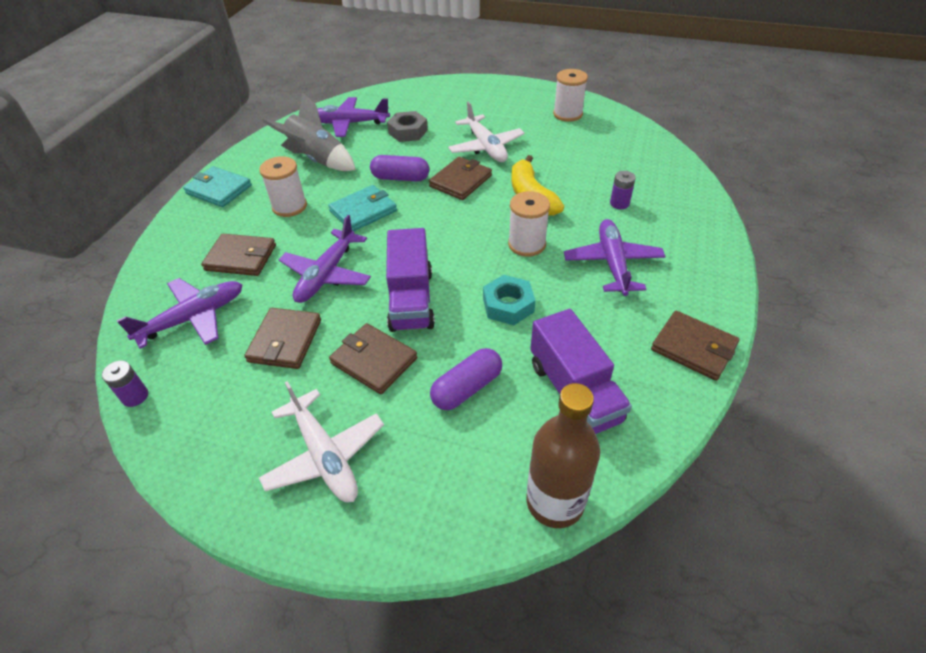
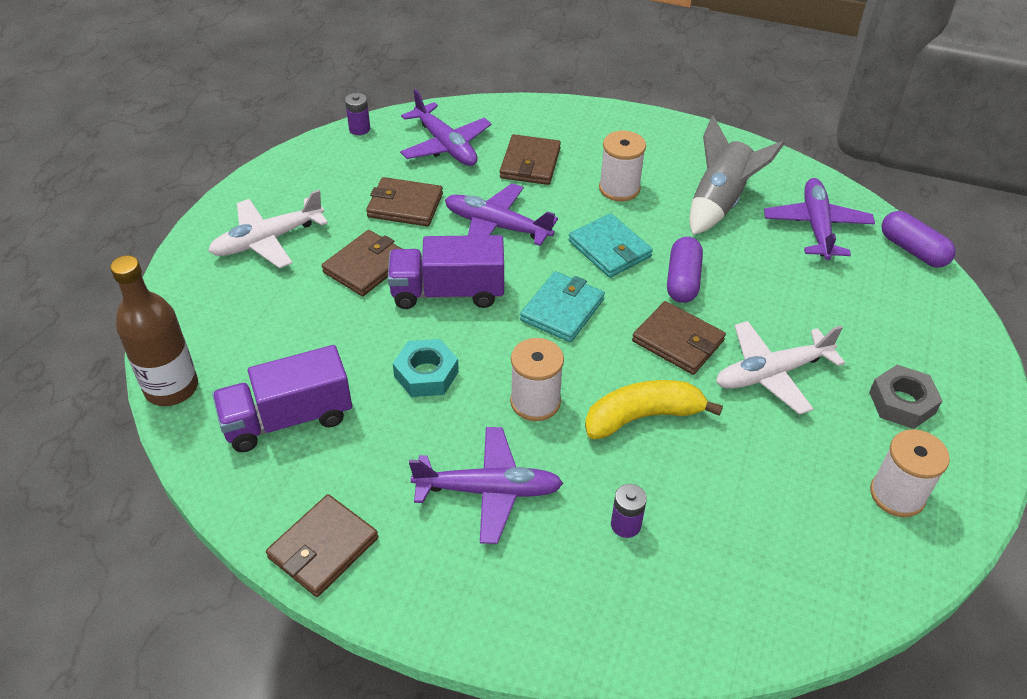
camera: 90 degrees right, 0 degrees up
turquoise wallet [183,166,252,207] -> turquoise wallet moved to [520,271,605,342]
grey nut [387,111,428,142] -> grey nut moved to [869,365,942,429]
purple capsule [430,348,502,410] -> purple capsule moved to [882,211,956,268]

